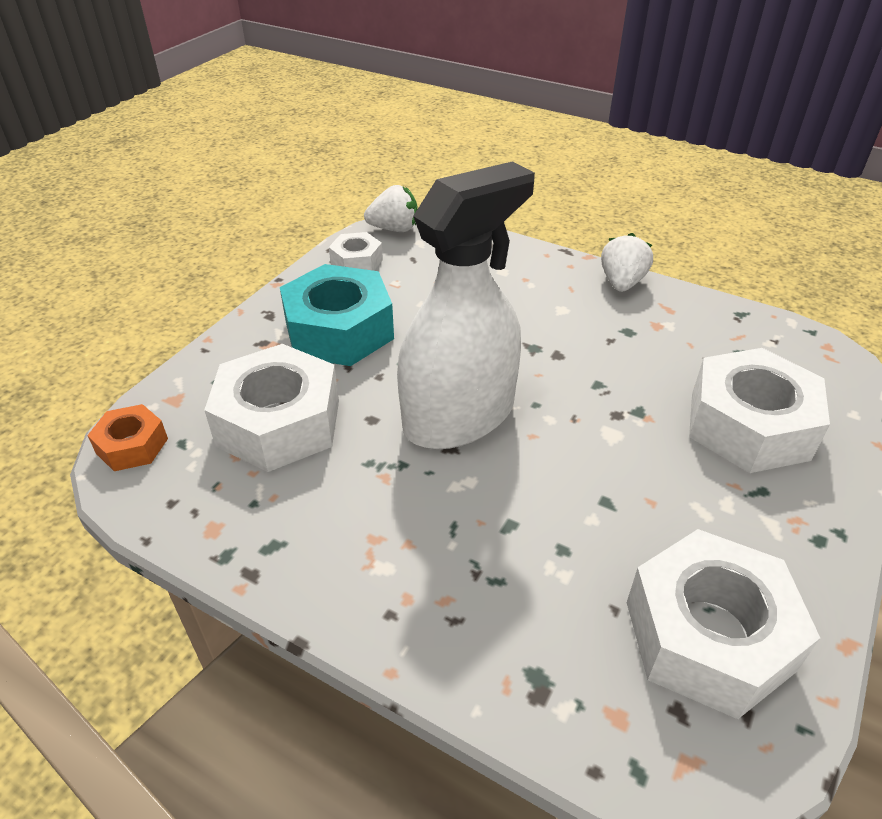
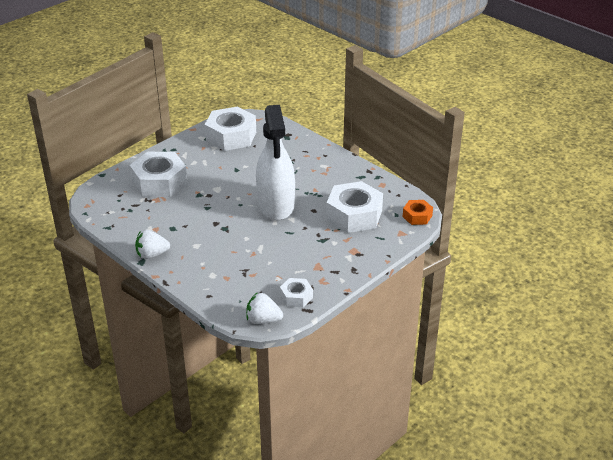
camera: 165 degrees left, 5 degrees down
turquoise nut [280,264,394,366] -> none
white spray bottle [397,161,535,449] -> white spray bottle turned 75 degrees counterclockwise [256,105,295,220]
white strawberry [601,233,653,292] -> white strawberry turned 45 degrees clockwise [135,230,170,259]

